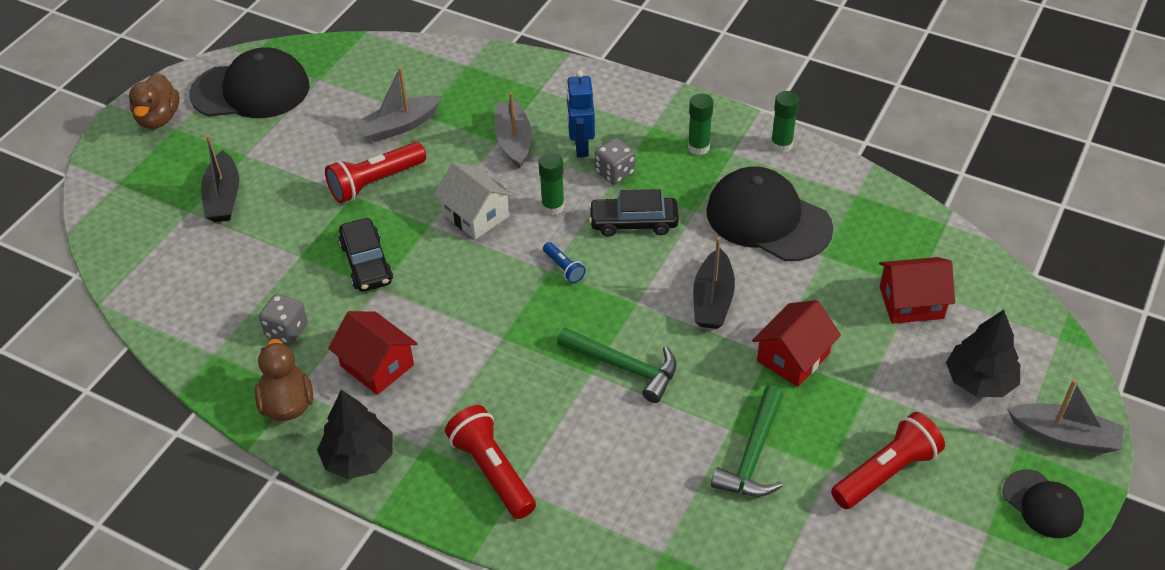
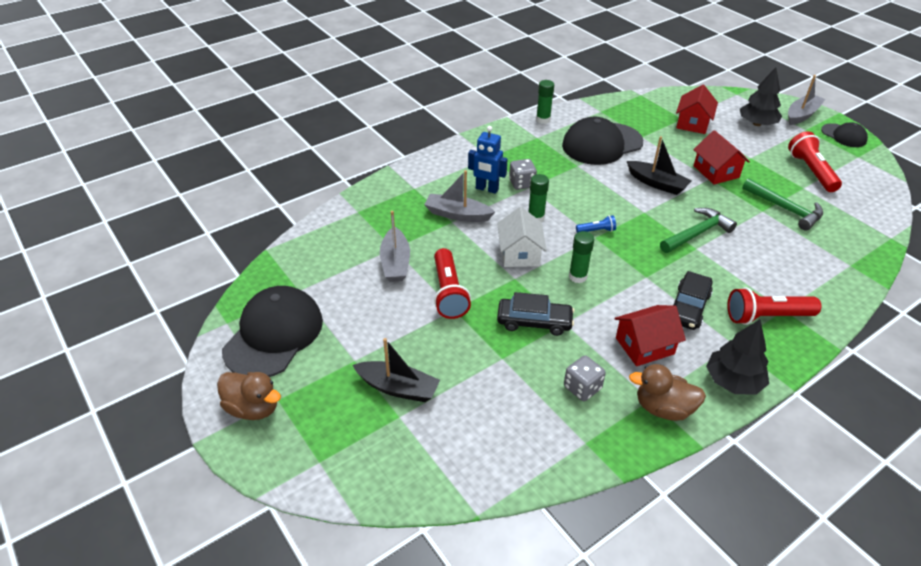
camera: 65 degrees left, 5 degrees down
white house [433,162,514,239] -> white house turned 75 degrees counterclockwise [497,207,547,267]
black car [589,189,679,237] -> black car moved to [673,271,713,330]
green glue stick [688,93,714,155] -> green glue stick moved to [569,231,594,283]
black cap [1003,469,1084,538] -> black cap turned 60 degrees clockwise [821,122,868,147]

